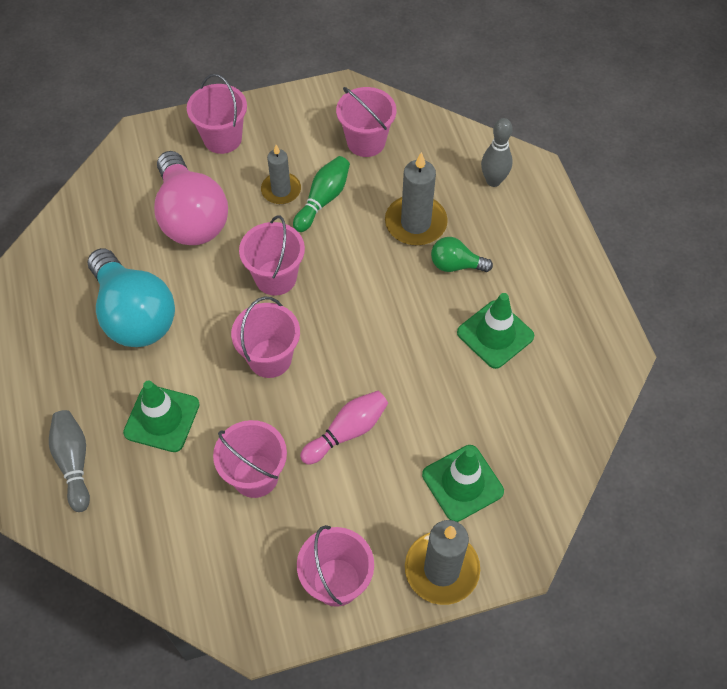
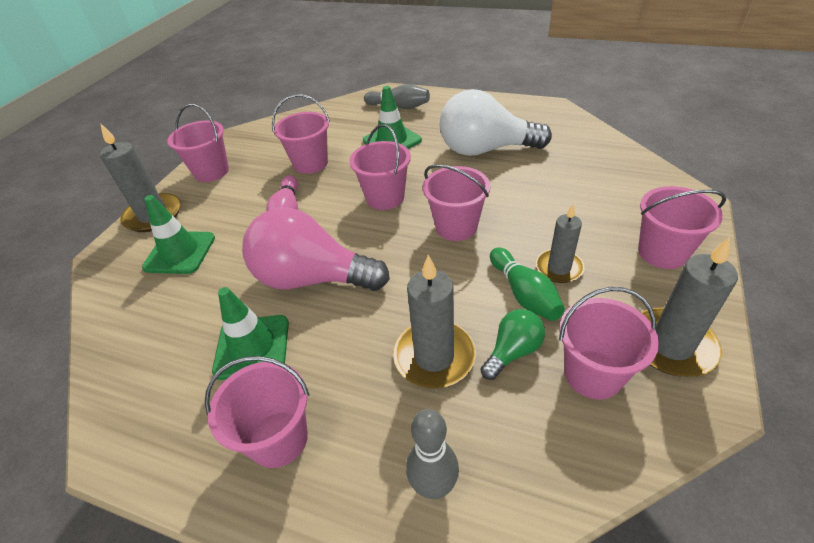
camera: 130 degrees right, 15 degrees down
turquoise light bulb [88,248,175,347] -> white light bulb [440,89,552,156]
pink light bulb [154,151,228,245] -> pink light bulb moved to [242,207,390,291]
green light bulb [431,237,493,272] -> green light bulb moved to [480,309,545,380]
none -> pink bucket [205,356,309,468]
none -> grey candle [641,237,738,377]

